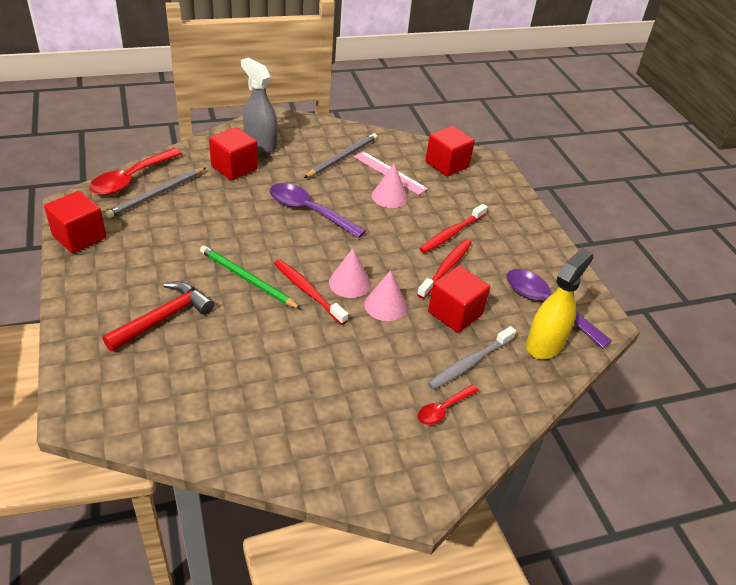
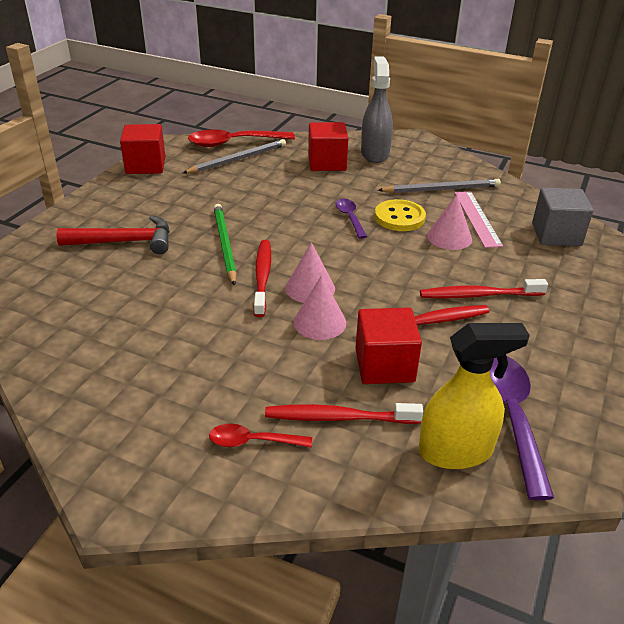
camera: 45 degrees right, 5 degrees down
grey pencil [105,168,206,218] -> grey pencil turned 150 degrees clockwise [183,139,286,174]
purple spoon [270,183,366,238] -> purple spoon [335,199,367,239], size x0.55
red cube [425,126,475,177] -> grey cube [532,188,593,246]
grey toothbrush [428,326,516,390] -> red toothbrush [265,403,423,424]
none -> yellow button [375,199,426,231]

